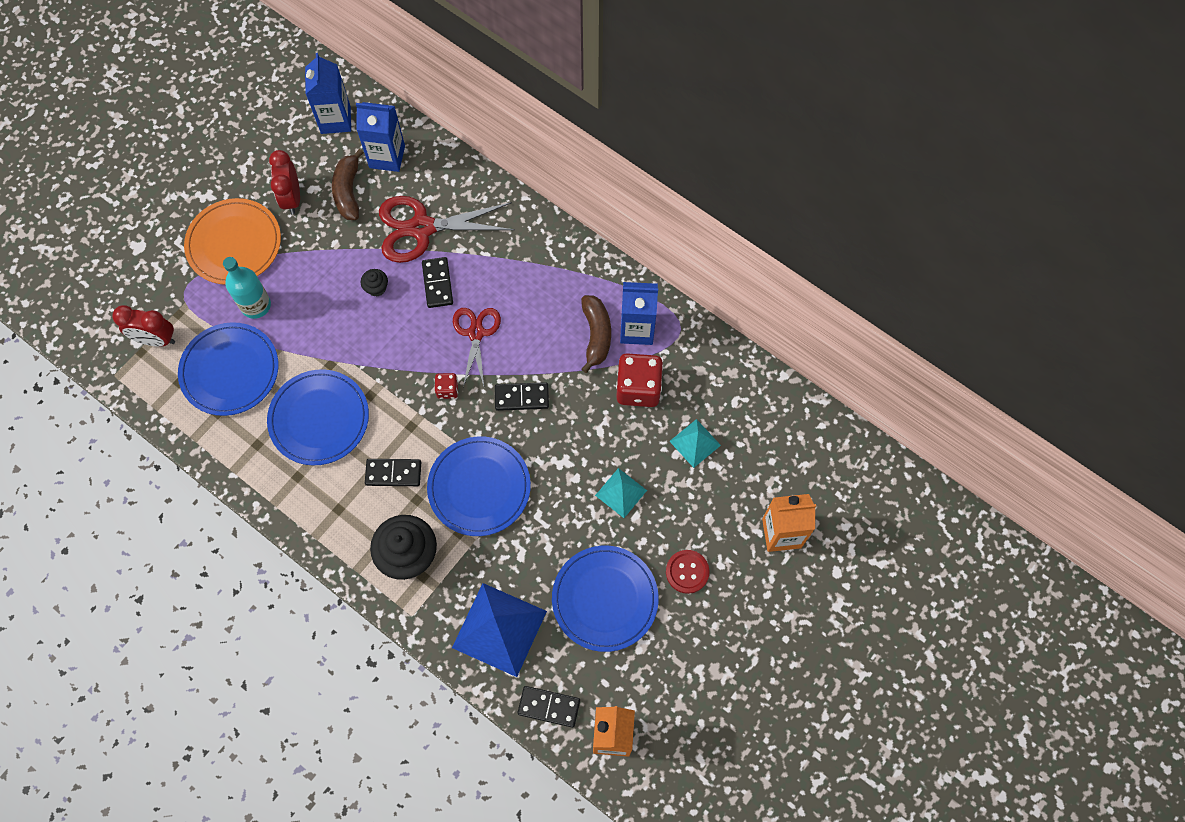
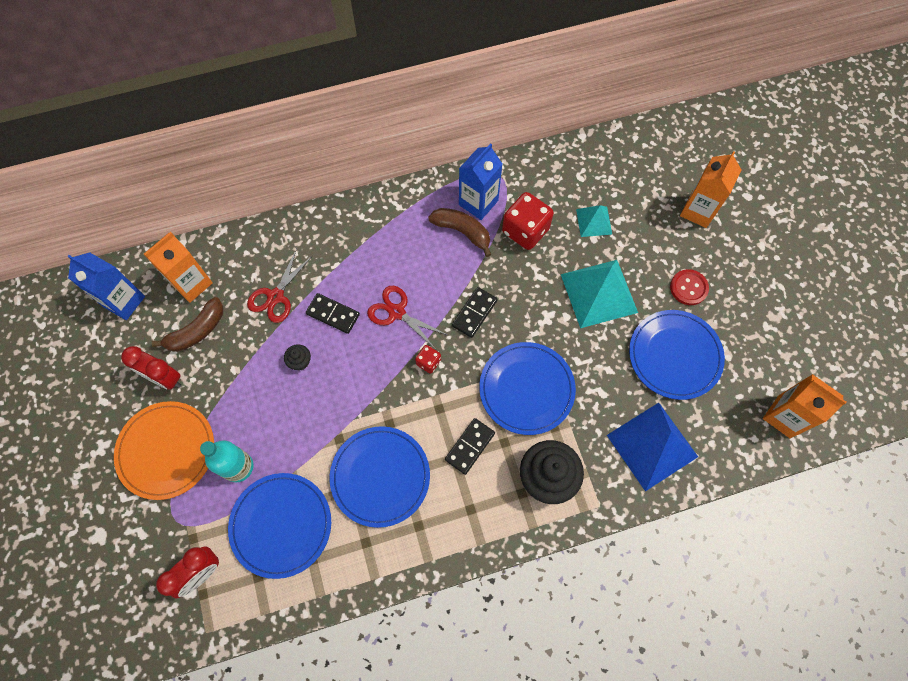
camera: 55 degrees left, 0 degrees up
brown banana [332,149,364,220] -> brown banana turned 75 degrees counterclockwise [152,297,223,352]
blue carton [356,102,405,172] -> orange carton [144,232,213,303]
red scissors [379,196,515,263] -> red scissors [247,248,313,323], size x0.63
black domino [517,686,580,728] -> none
turquoise pyramid [595,468,647,518] -> turquoise pyramid [561,260,638,328], size x1.85

